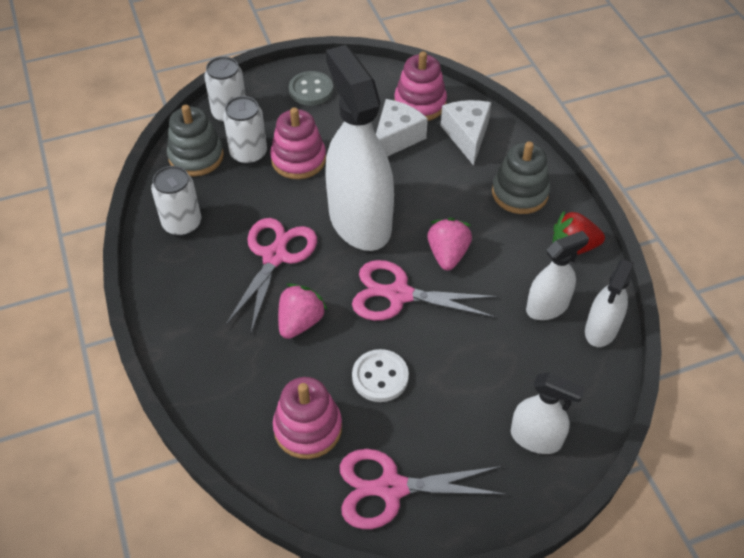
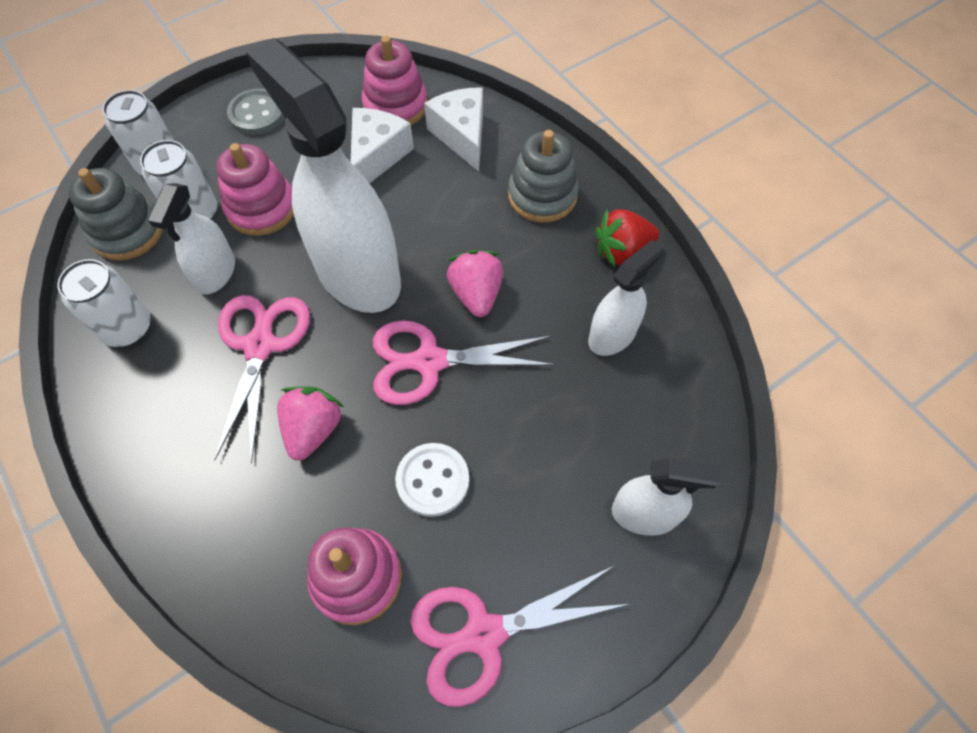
camera: 15 degrees left, 10 degrees up
white spray bottle [585,259,634,347] -> white spray bottle moved to [148,183,235,295]

